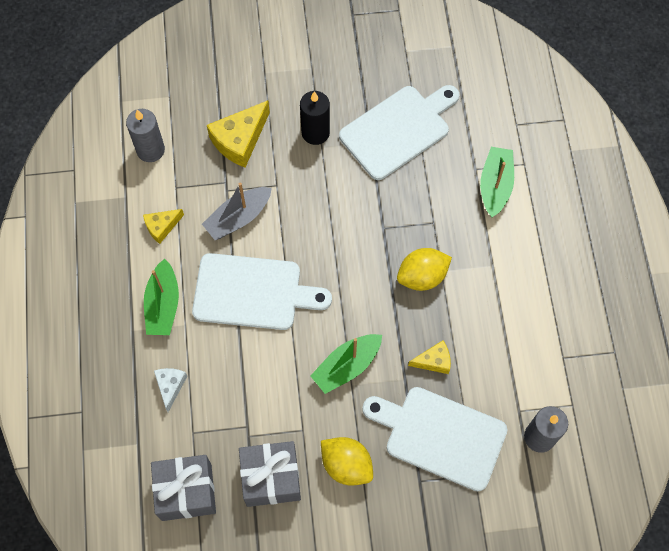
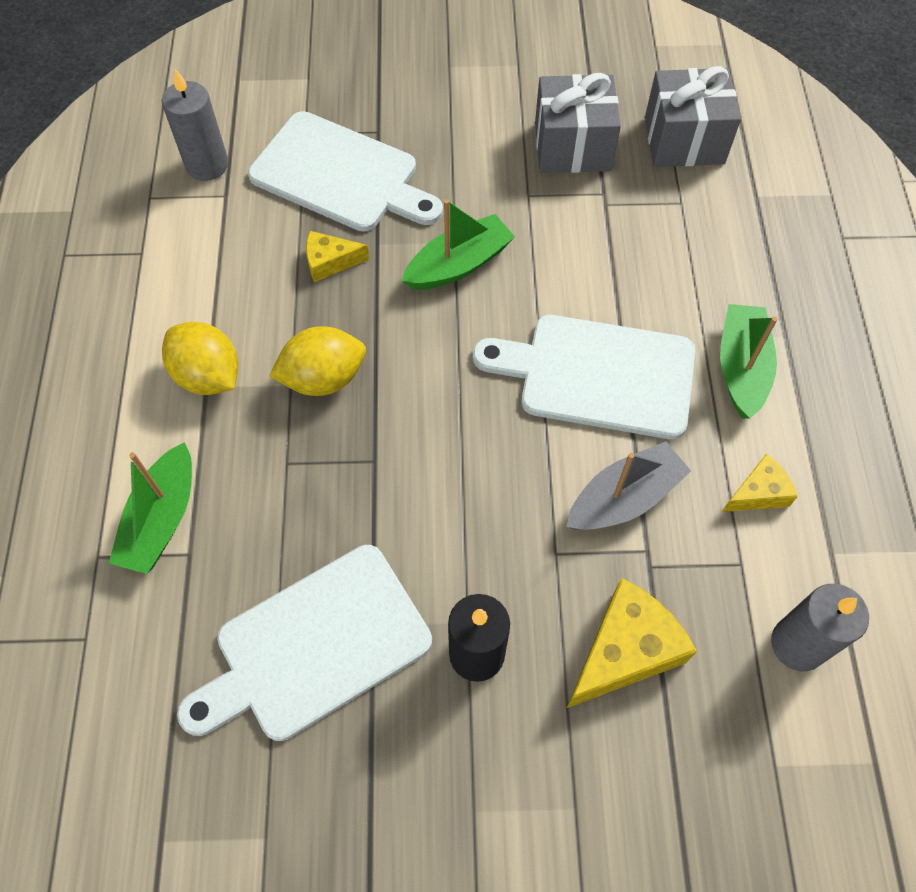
camera: 175 degrees left, 5 degrees down
white cheese [154,368,187,412] -> none
yellow lemon [321,437,373,486] -> yellow lemon moved to [162,322,238,395]

